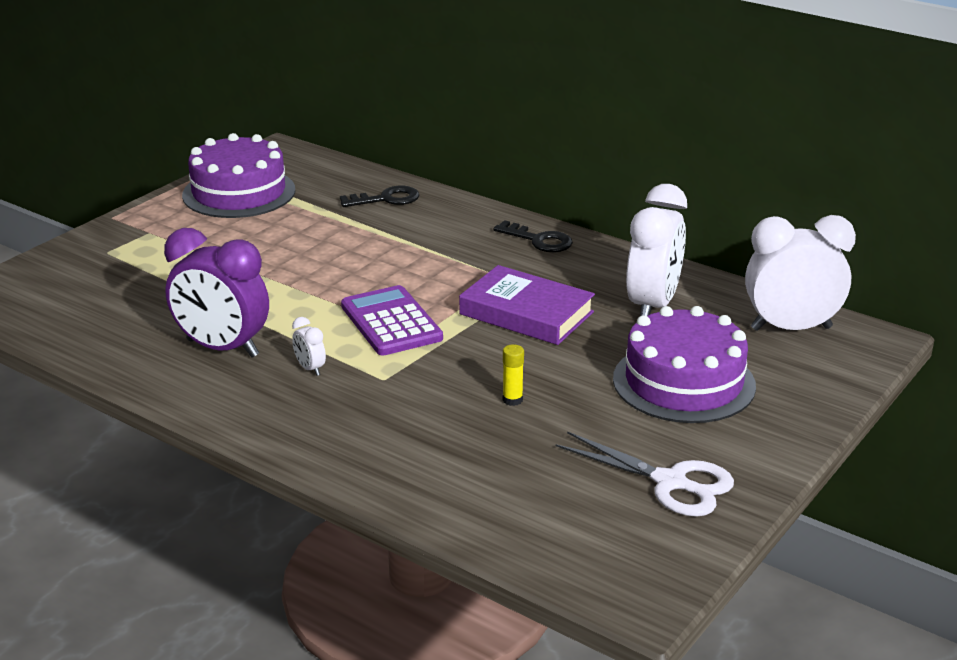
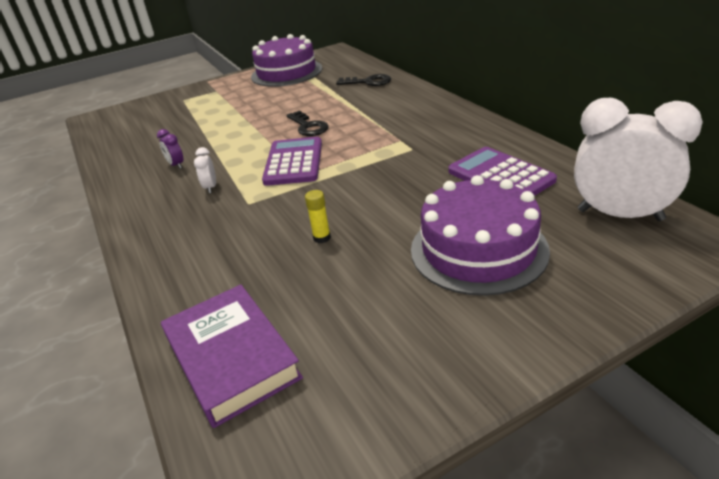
camera: 30 degrees right, 5 degrees up
purple clock [164,228,269,358] -> purple clock [157,129,184,169], size x0.41
purple book [459,265,595,345] -> purple book moved to [161,284,303,428]
black key [493,220,573,252] -> black key moved to [287,111,329,136]
white scissors [556,431,734,517] -> none
white clock [626,184,687,316] -> purple calculator [448,147,557,196]

